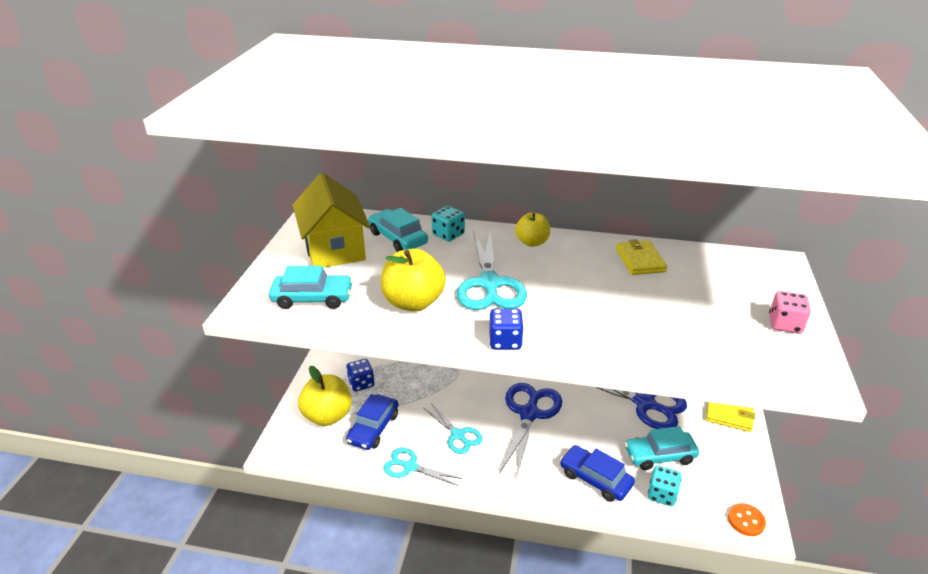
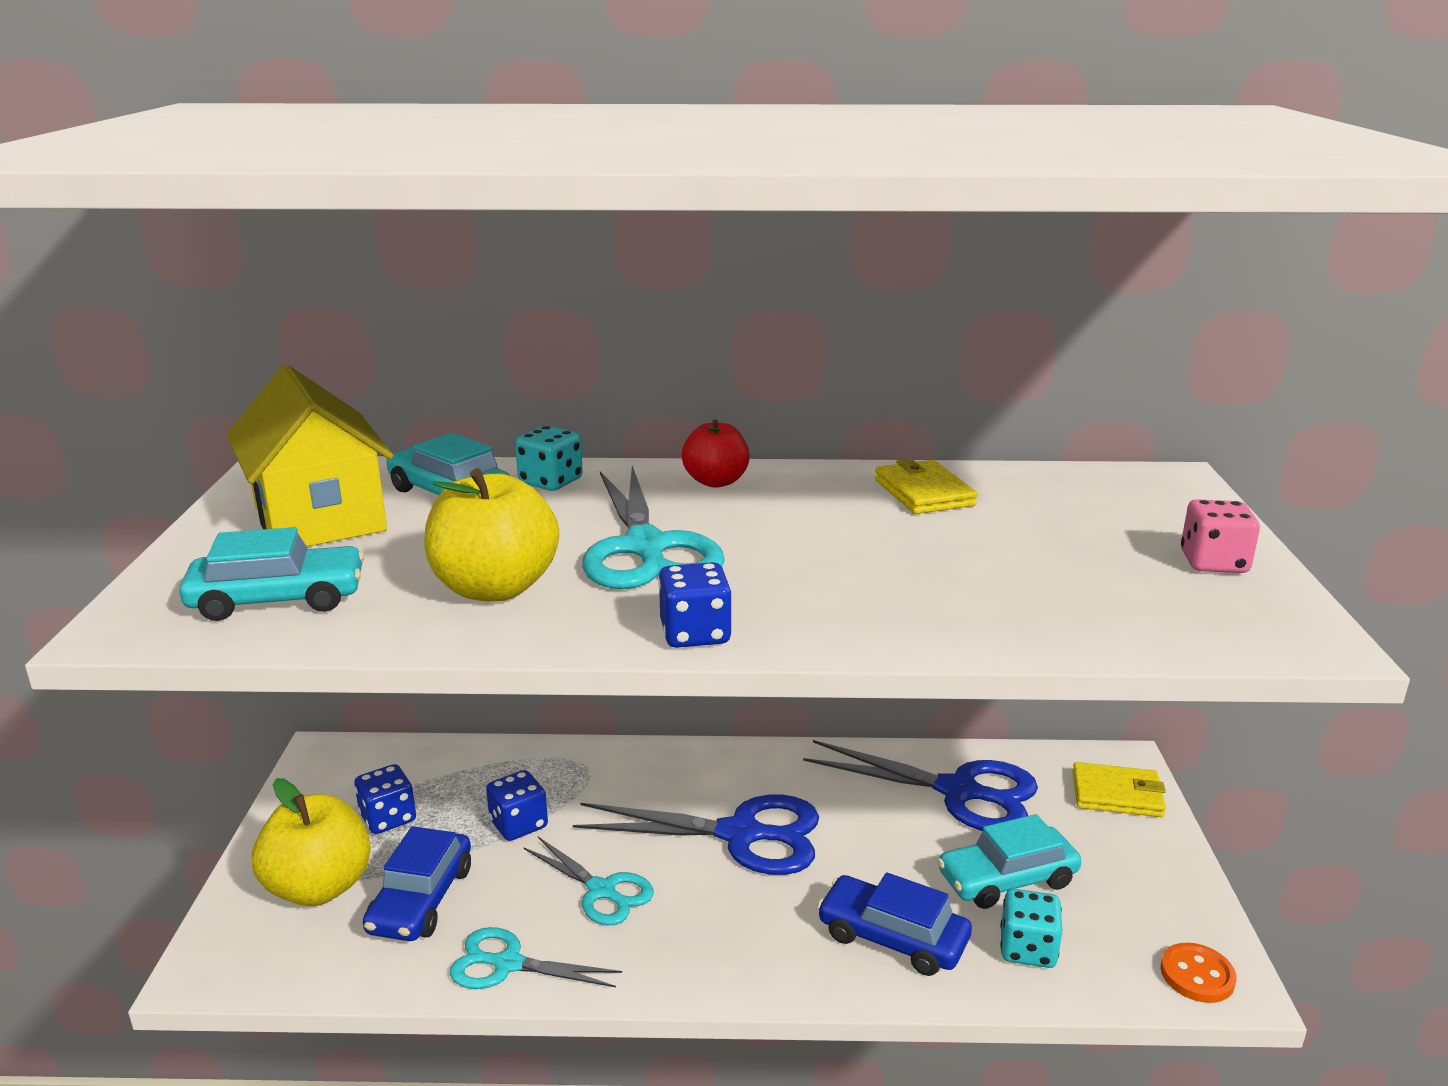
camera: 10 degrees left, 10 degrees down
blue scissors [499,383,562,479] -> blue scissors turned 90 degrees clockwise [573,794,819,875]
yellow apple [515,213,550,247] -> red apple [682,419,750,488]
none -> blue dice [486,770,548,841]

